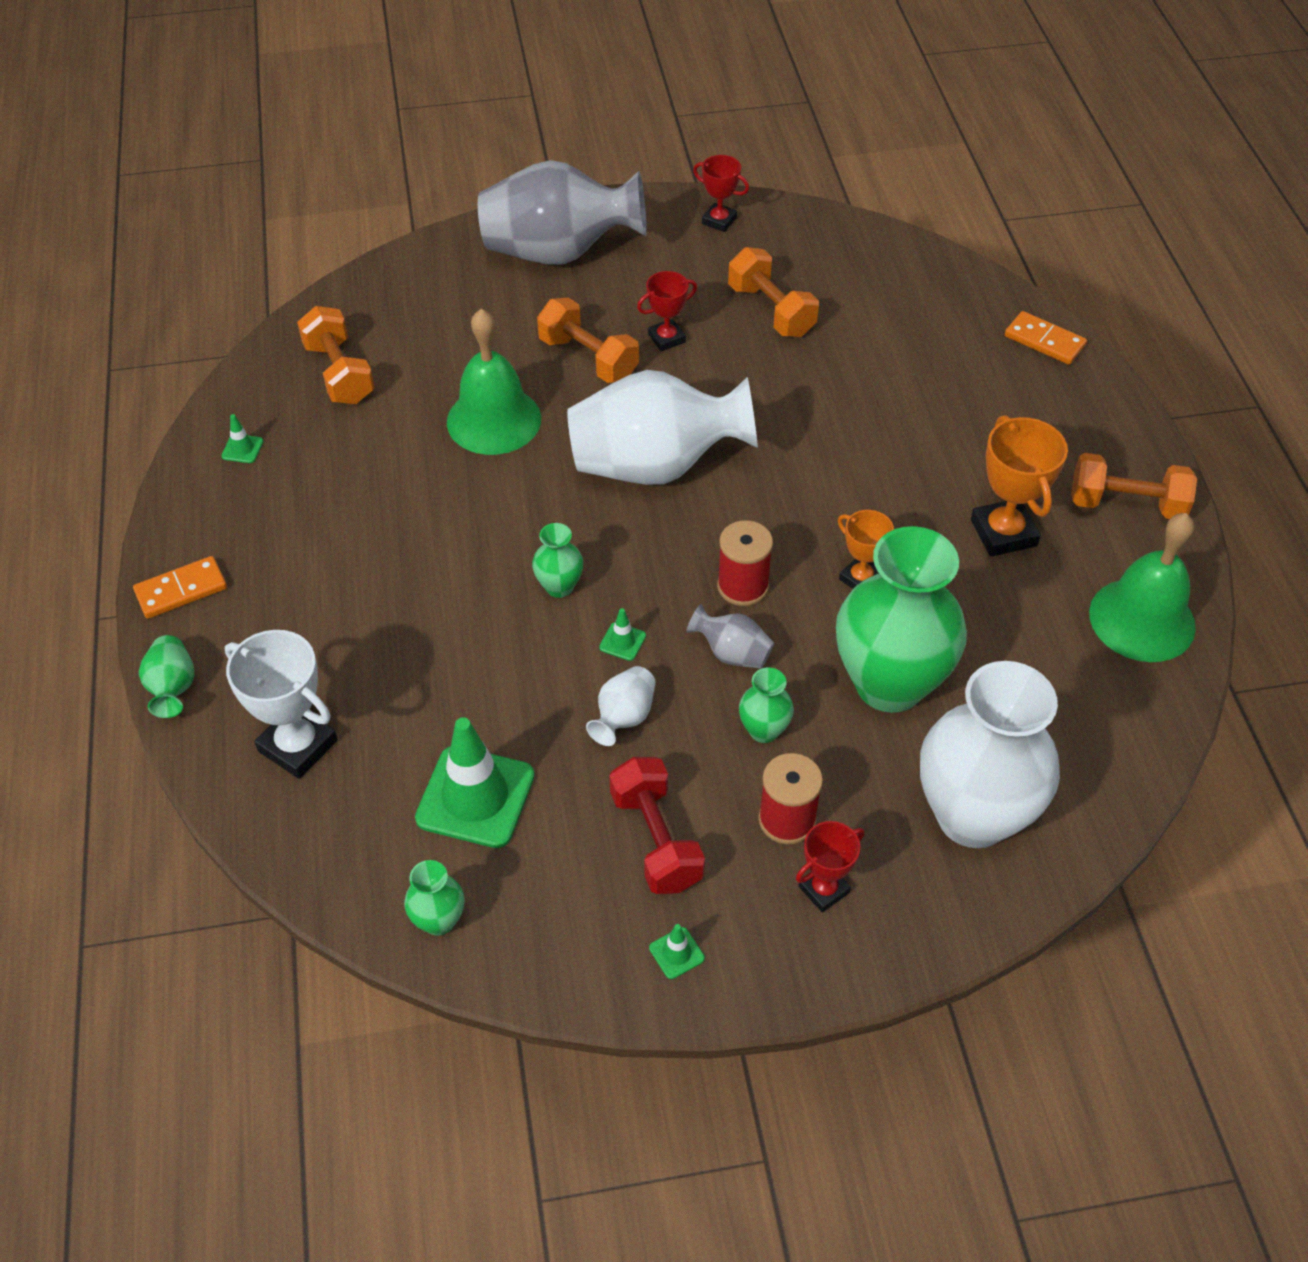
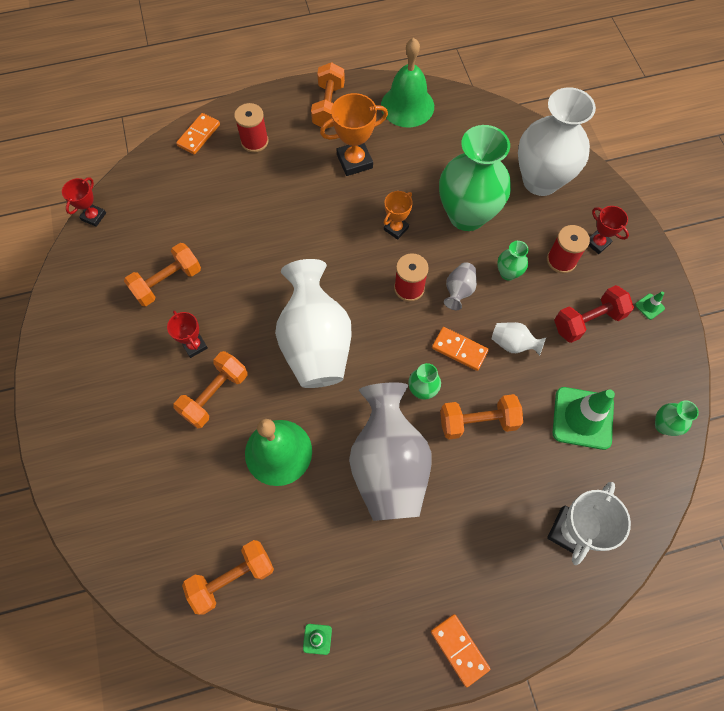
camera: 95 degrees left, 15 degrees up
green vase [139,635,195,718] -> none
grey vase [478,160,647,265] -> grey vase moved to [349,382,432,521]
green traffic cone [599,608,646,661] -> orange domino [432,327,489,371]
red trophy [693,155,749,232] -> red trophy moved to [62,178,106,227]
none -> red spool [234,103,269,153]
none -> orange dumbbell [440,394,523,439]

